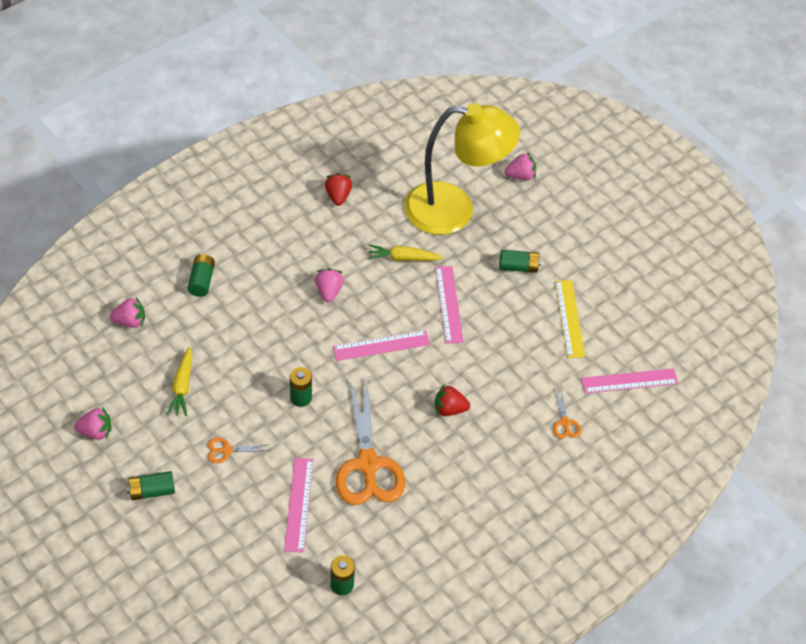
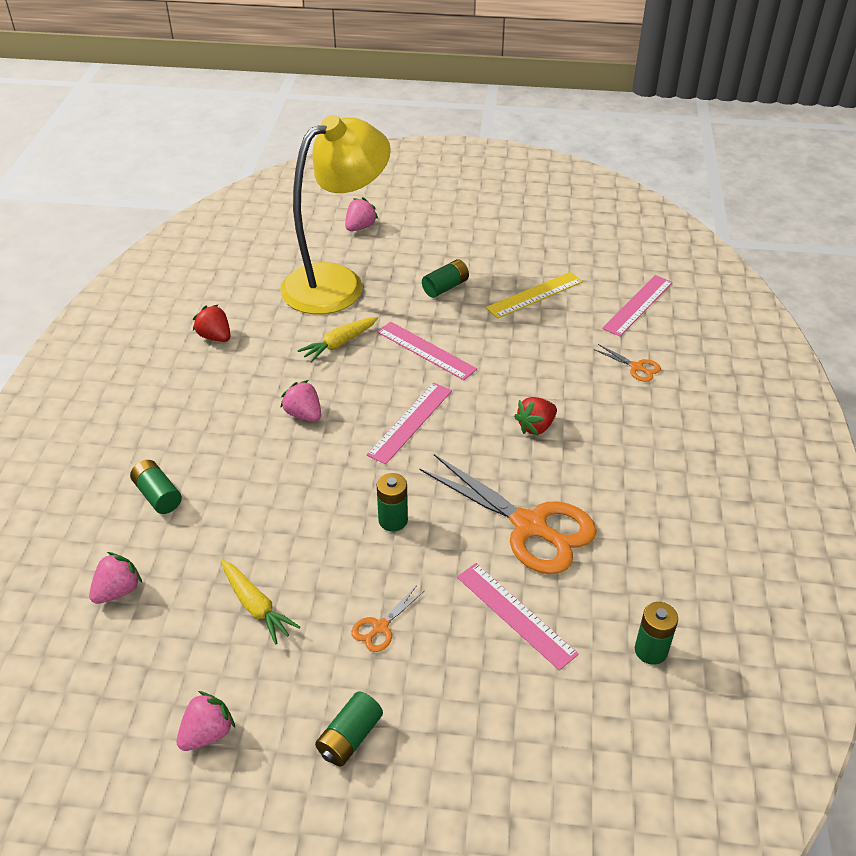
camera: 40 degrees left, 10 degrees down
yellow ruler [555,280,585,358] -> yellow ruler turned 75 degrees counterclockwise [486,272,583,319]

